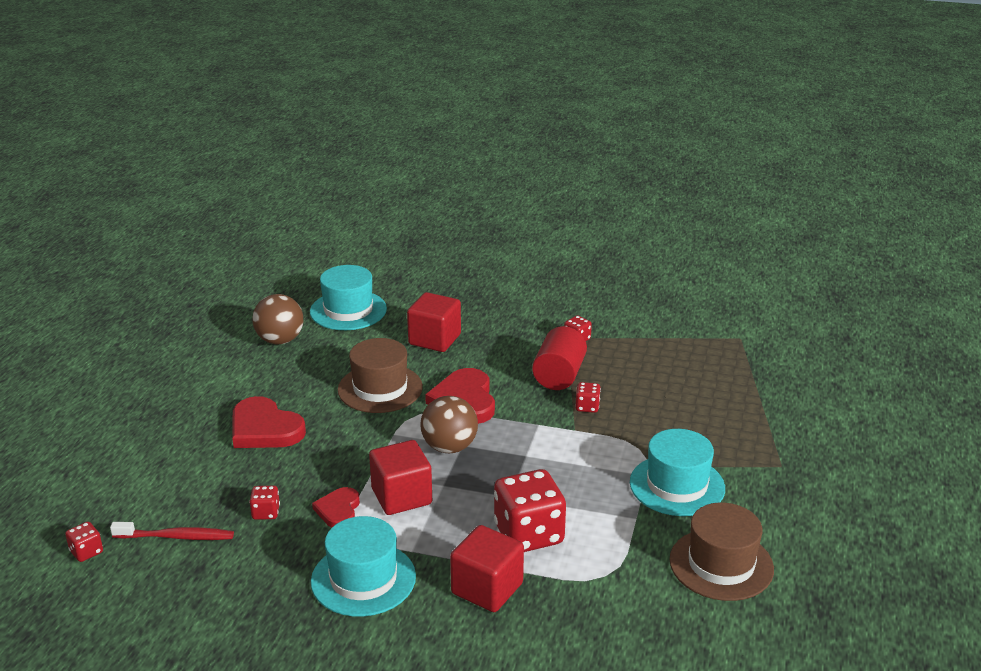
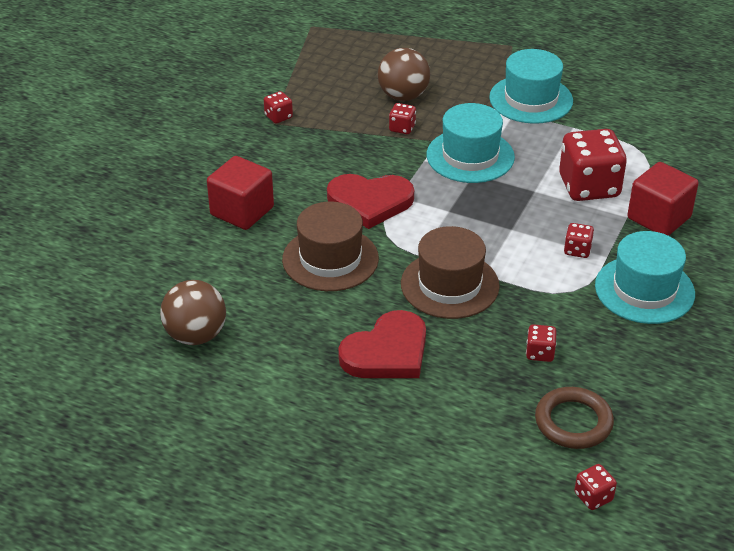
camera: 80 degrees left, 10 degrees up
red toothbrush [110,522,234,540] -> brown ring [535,387,614,449]
turquoise hat [310,265,387,330] -> turquoise hat moved to [427,103,515,183]
red heart [312,487,360,528] -> none
red cube [369,440,432,515] -> none
brown ball [420,396,478,453] -> brown ball moved to [377,48,430,101]
red cylinder [532,326,587,390] -> none
brown hat [669,503,774,601] -> brown hat moved to [401,226,500,319]
none -> red dice [564,223,594,258]

